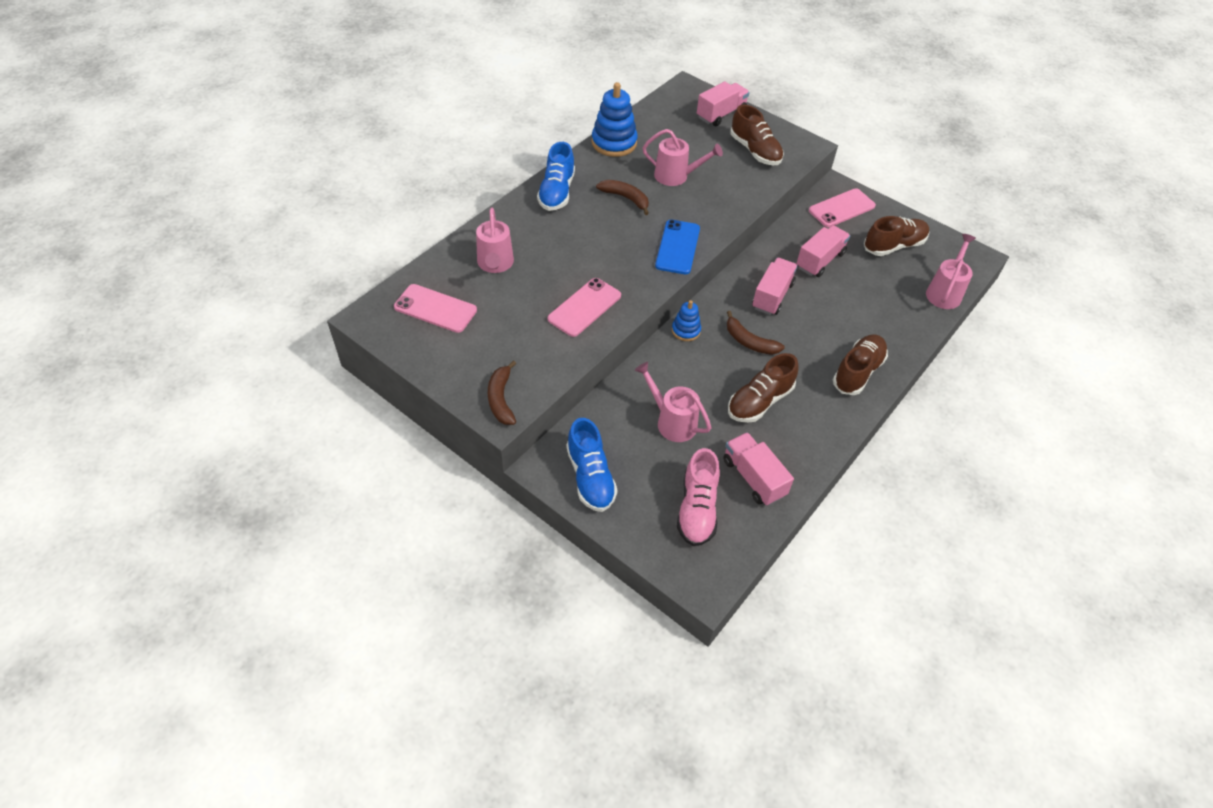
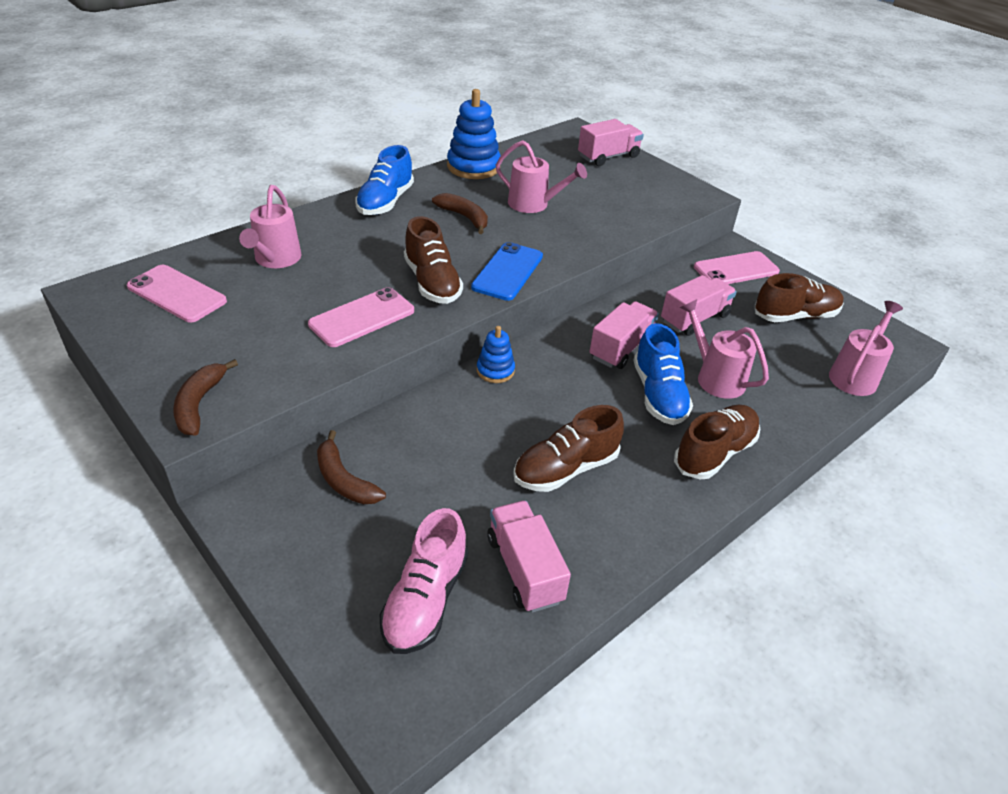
camera: 10 degrees right, 10 degrees down
blue shoe [566,418,618,512] -> blue shoe moved to [633,323,693,425]
pink watering can [635,362,711,442] -> pink watering can moved to [680,299,769,399]
brown banana [727,311,785,355] -> brown banana moved to [317,430,386,504]
brown shoe [730,104,784,165] -> brown shoe moved to [404,216,463,304]

